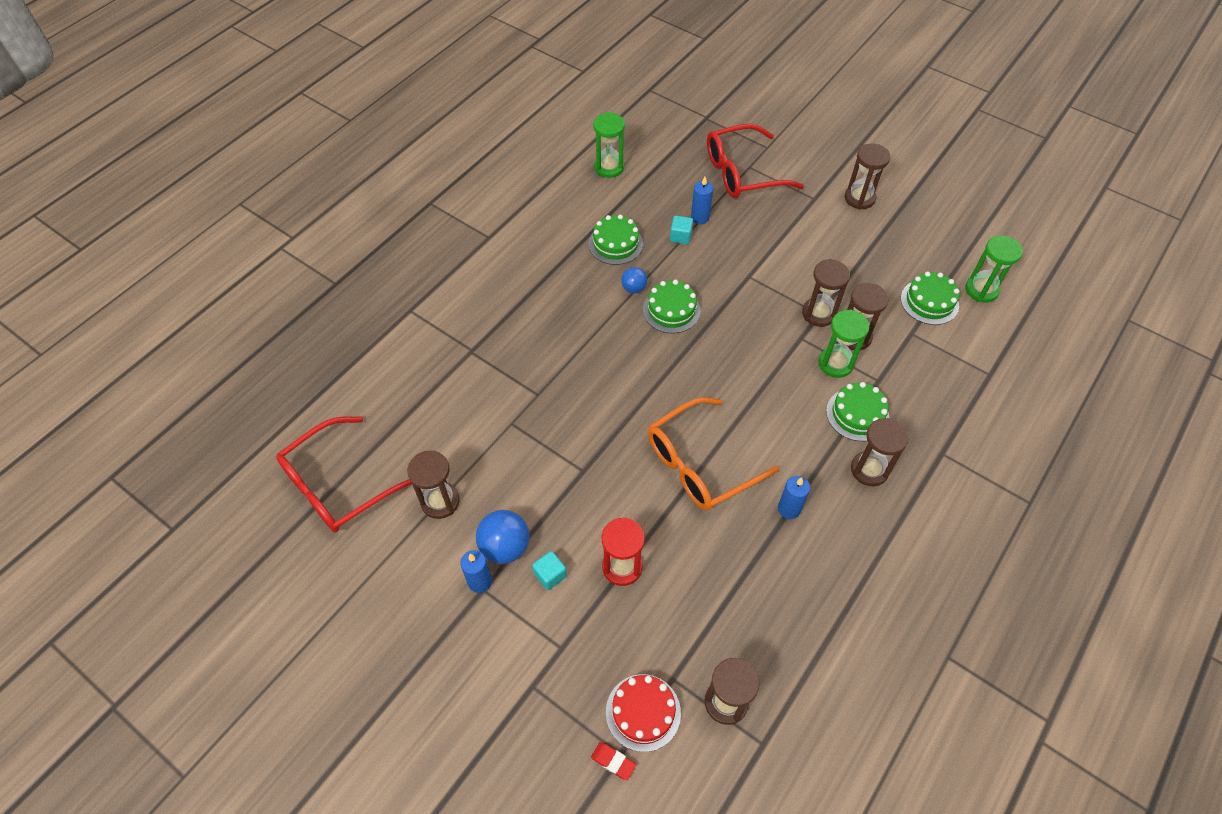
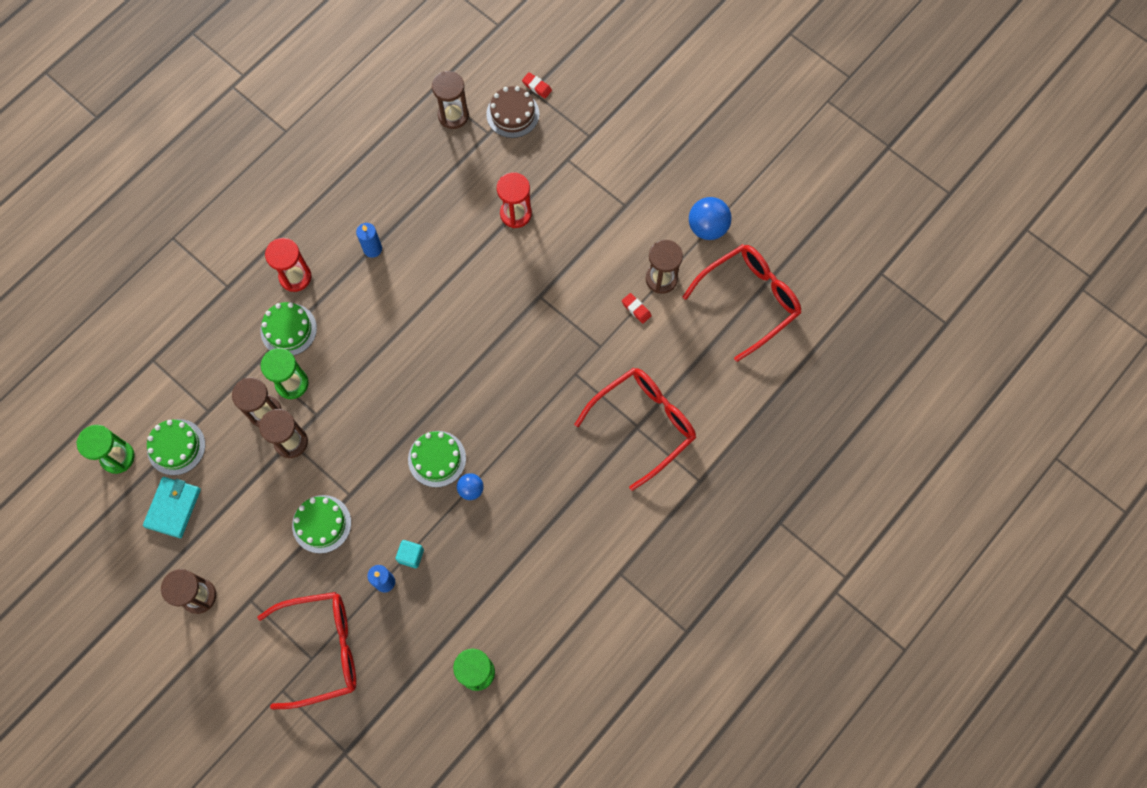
camera: 175 degrees left, 15 degrees up
blue candle [460,550,492,593] -> none
blue ball [476,510,530,564] -> blue ball moved to [689,197,732,240]
turquoise cube [532,551,567,590] -> none
green cake [589,215,643,265] -> green cake moved to [292,495,351,553]
red cake [606,674,681,752] -> brown cake [486,86,539,138]
orange glasses [648,397,779,510] -> none
brown hourglass [851,418,909,486] -> red hourglass [265,238,312,292]
none -> turquoise wallet [143,477,201,538]
none -> red glasses [574,368,696,491]
none -> red eraser [622,293,652,324]

